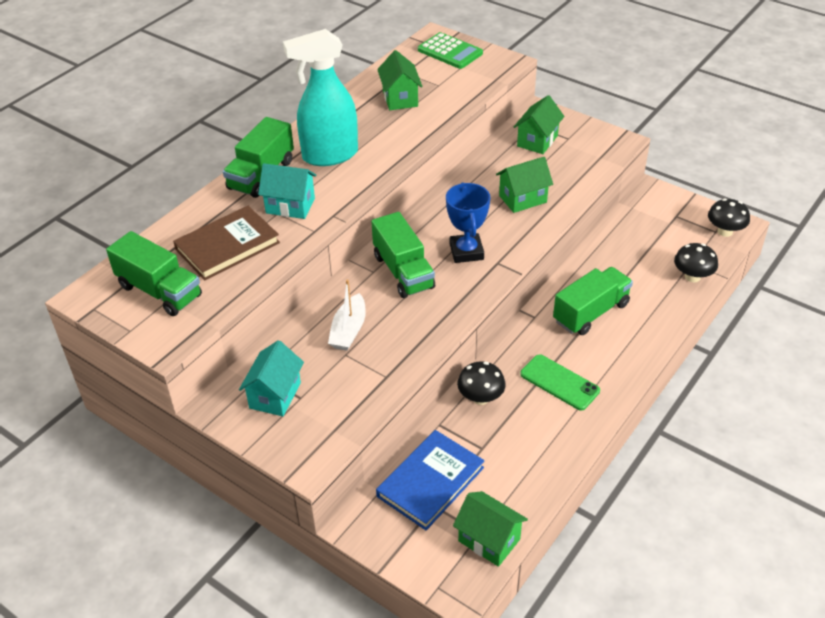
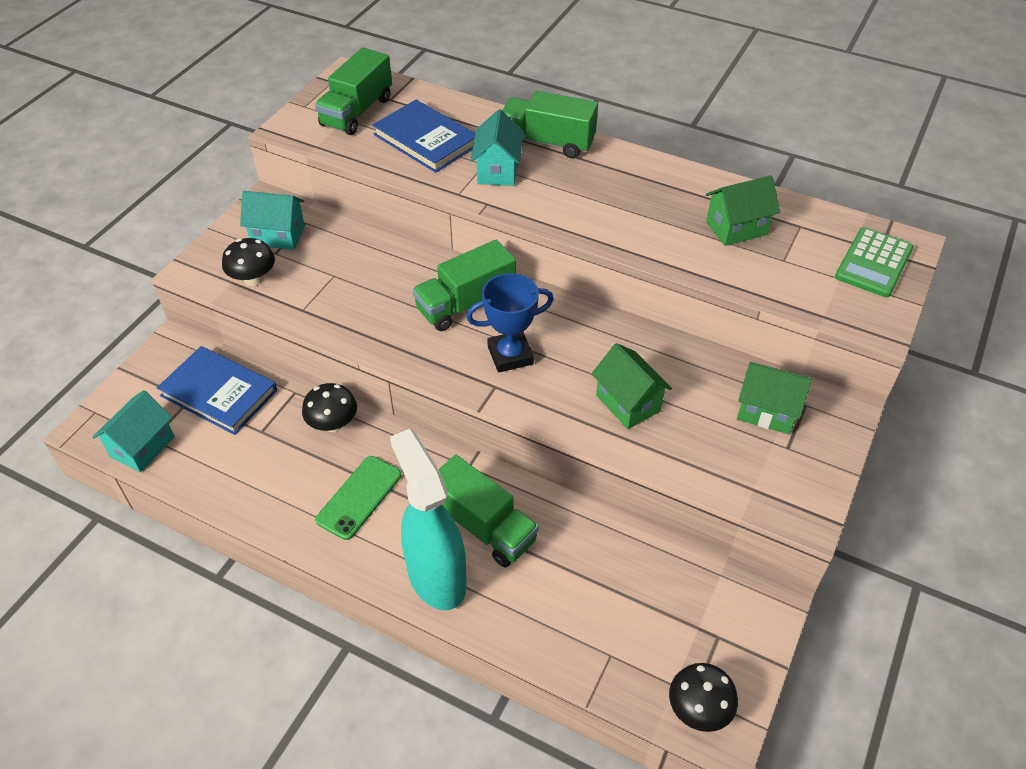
camera: 80 degrees right, 5 degrees up
brown book [173,206,280,280] -> blue book [372,100,475,173]
turquoise spray bottle [283,29,358,166] -> turquoise spray bottle moved to [390,429,467,610]
white boat [328,279,366,351] -> none
green house [453,491,528,567] -> turquoise house [92,390,174,473]
black mushroom [674,243,718,282] -> black mushroom moved to [222,238,275,286]

